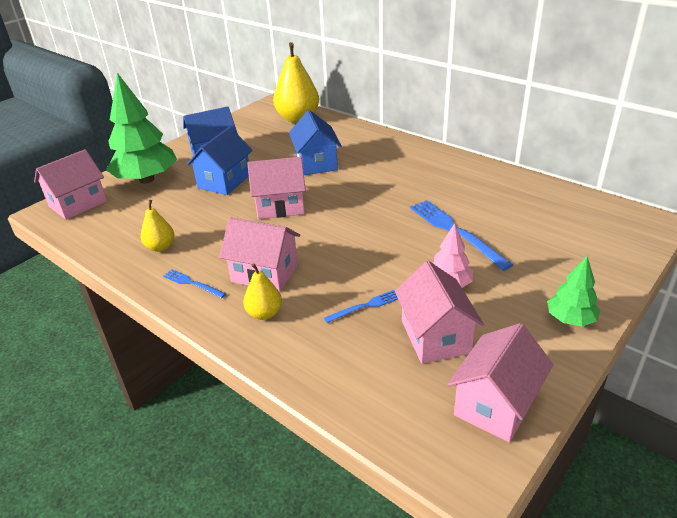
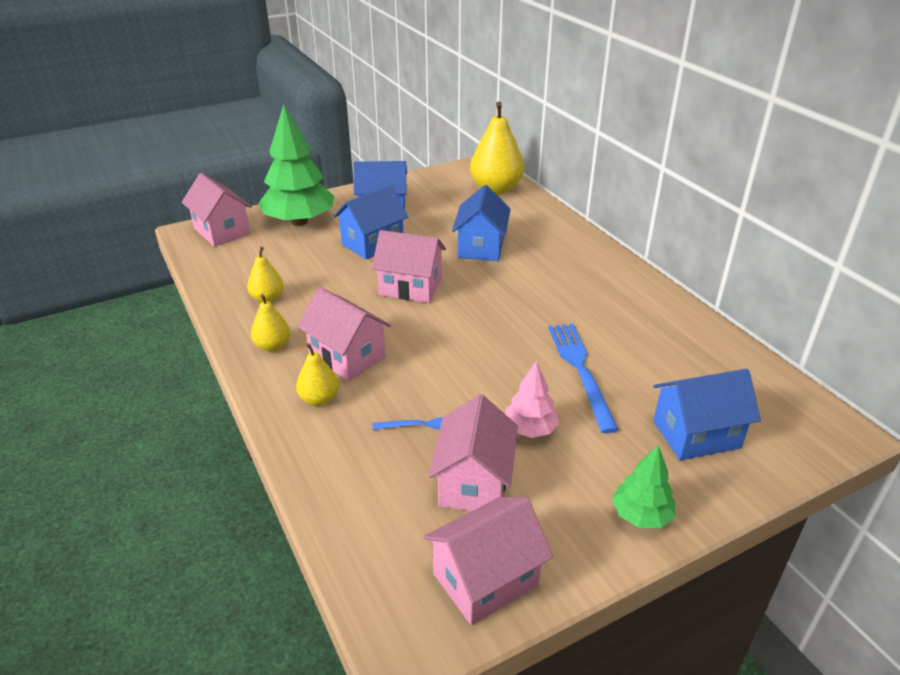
camera: 20 degrees right, 0 degrees up
pink house [34,149,107,220] -> pink house turned 75 degrees clockwise [182,173,252,247]
blue fork [163,269,226,298] -> yellow pear [251,294,290,352]
none -> blue house [653,369,761,460]

